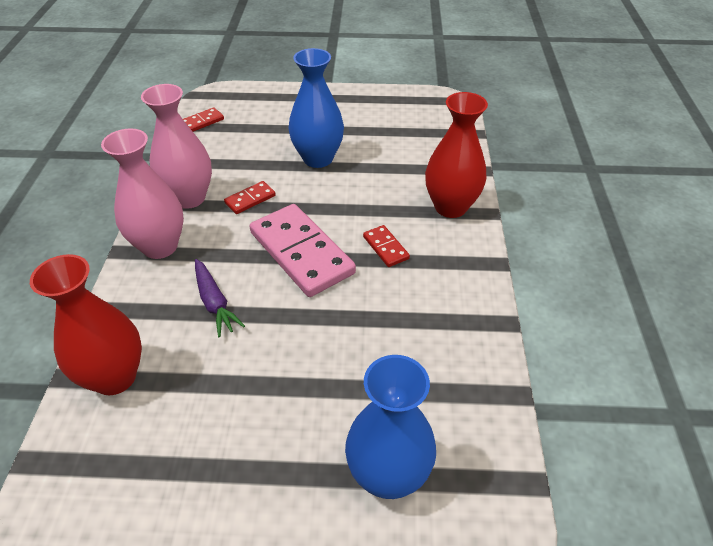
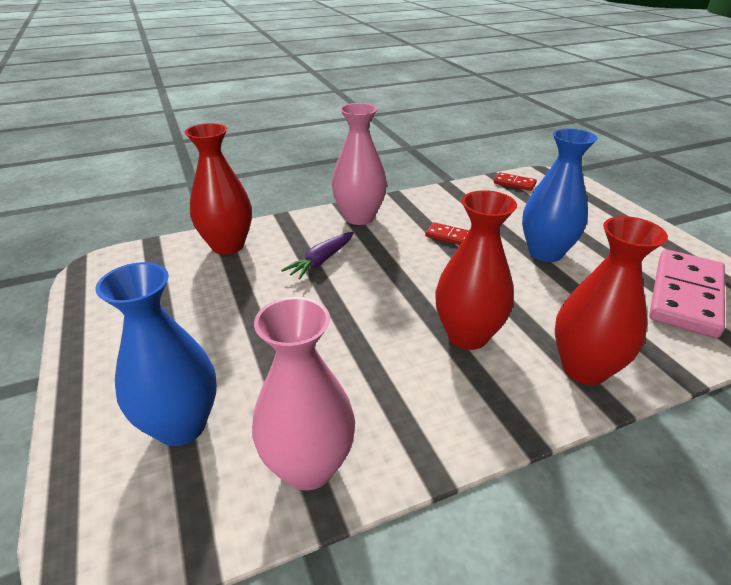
camera: 65 degrees right, 10 degrees down
pink vase [141,84,212,209] -> pink vase moved to [252,297,355,490]
pink domino [250,204,356,297] -> pink domino moved to [649,250,725,338]
red domino [363,225,410,267] -> red vase [435,190,517,350]

